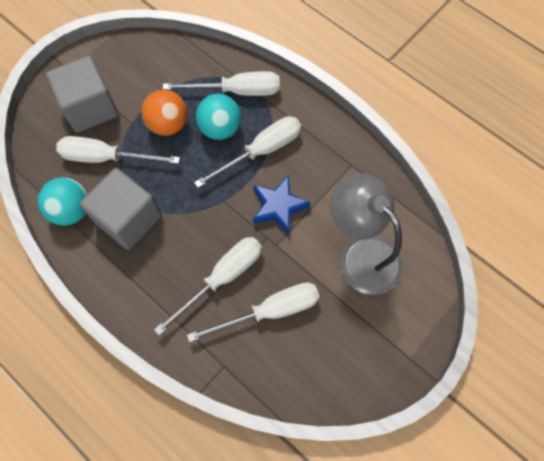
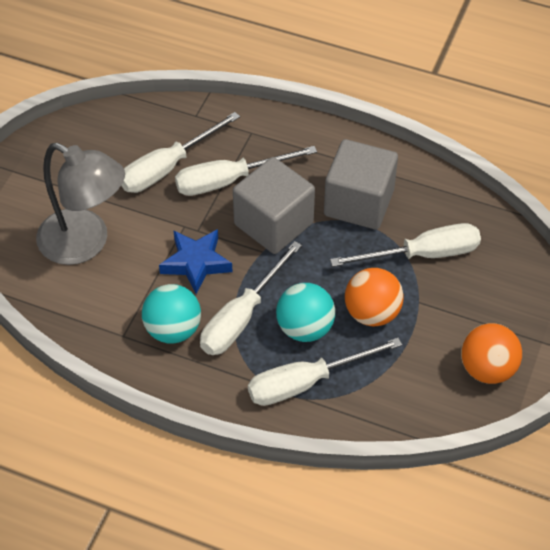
camera: 160 degrees right, 15 degrees down
turquoise ball [38,178,87,226] -> turquoise ball moved to [142,284,201,344]
grey cube [46,56,118,133] -> grey cube moved to [233,157,315,254]
white screwdriver [154,237,262,336] -> white screwdriver turned 45 degrees clockwise [175,146,317,196]
none -> orange ball [461,323,522,384]

